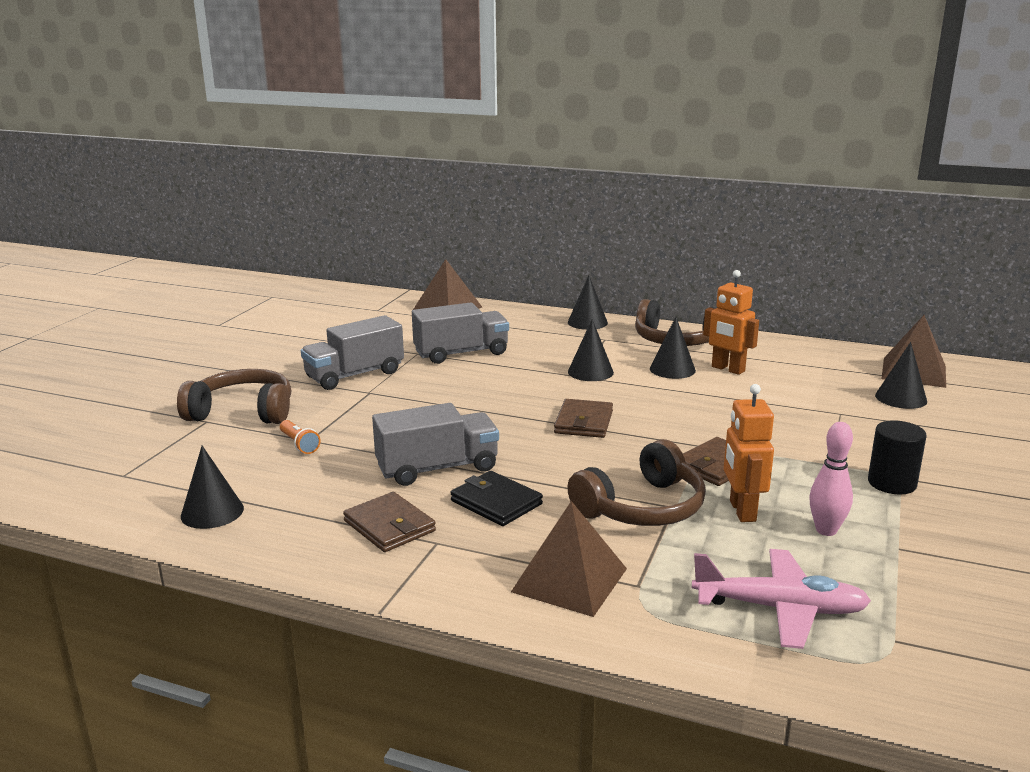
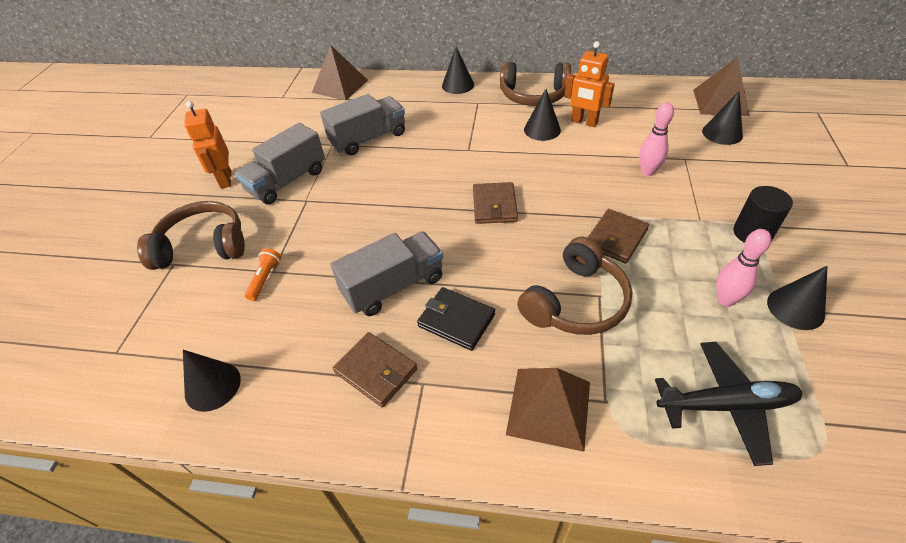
camera: 10 degrees left, 25 degrees up
orange flashlight [280,420,321,454] -> orange flashlight turned 120 degrees counterclockwise [245,248,281,301]
black cone [568,319,614,381] -> black cone moved to [767,266,827,330]
pink plane [692,549,871,649] -> black plane [655,342,803,466]
orange robot [724,384,774,522] -> orange robot moved to [184,101,231,189]
none -> pink bowling pin [639,102,674,176]

